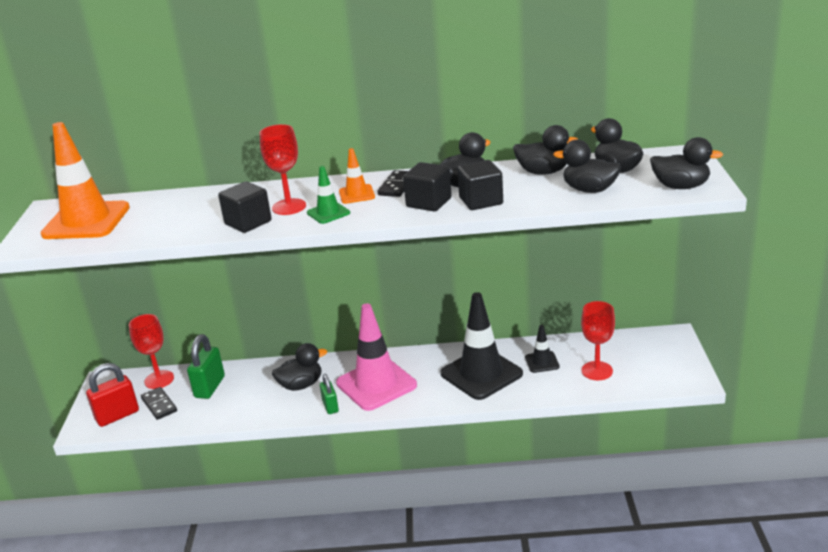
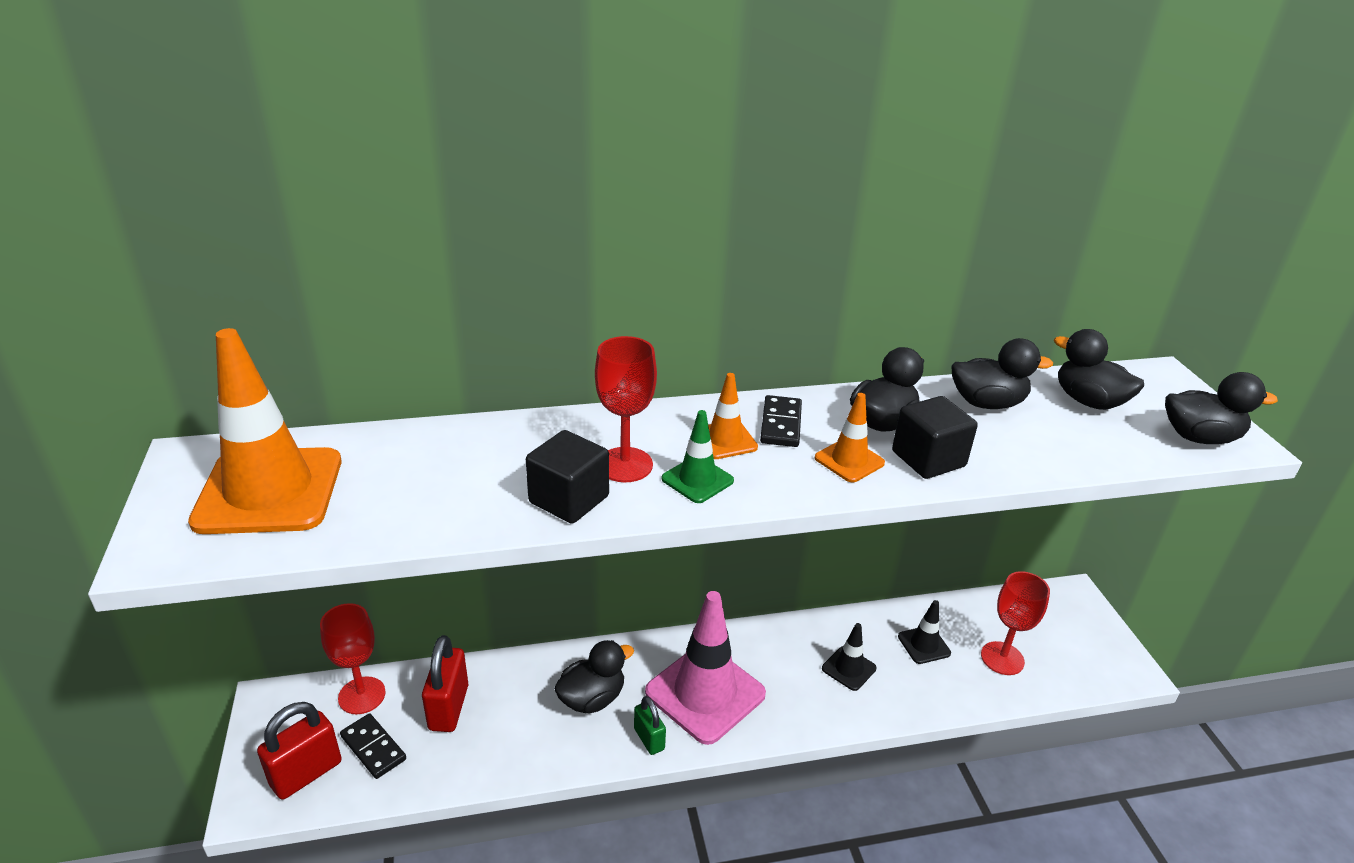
camera: 15 degrees left, 5 degrees up
green padlock [187,334,225,399] -> red padlock [422,635,468,732]
black cube [403,162,452,212] -> orange traffic cone [815,393,885,482]
black traffic cone [440,292,523,400] -> black traffic cone [822,623,877,691], size x0.47
black duck [553,140,621,193] -> none

